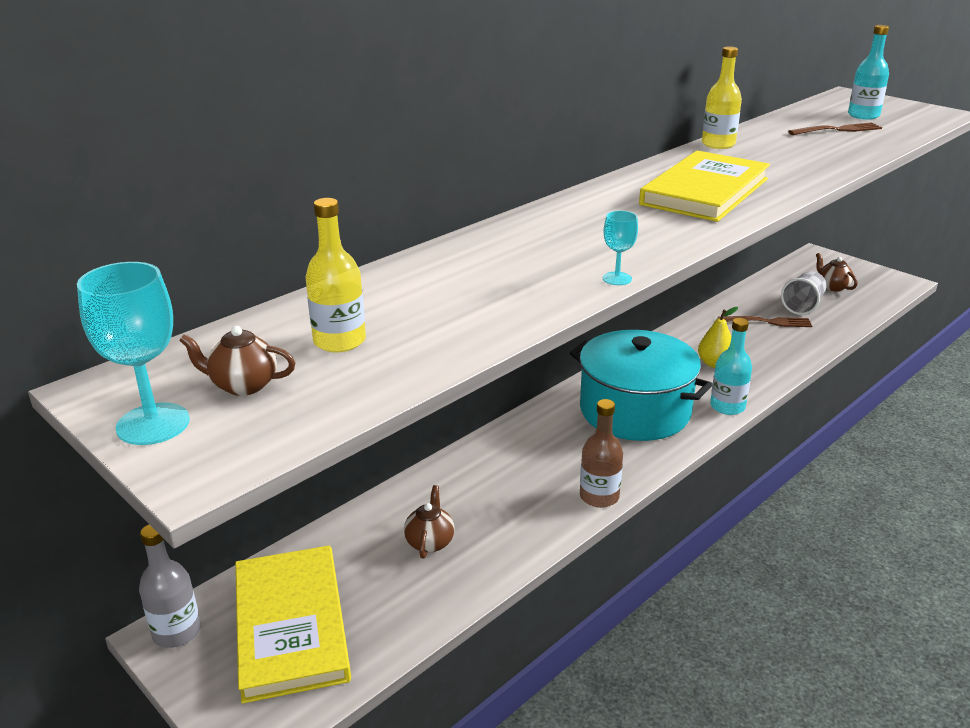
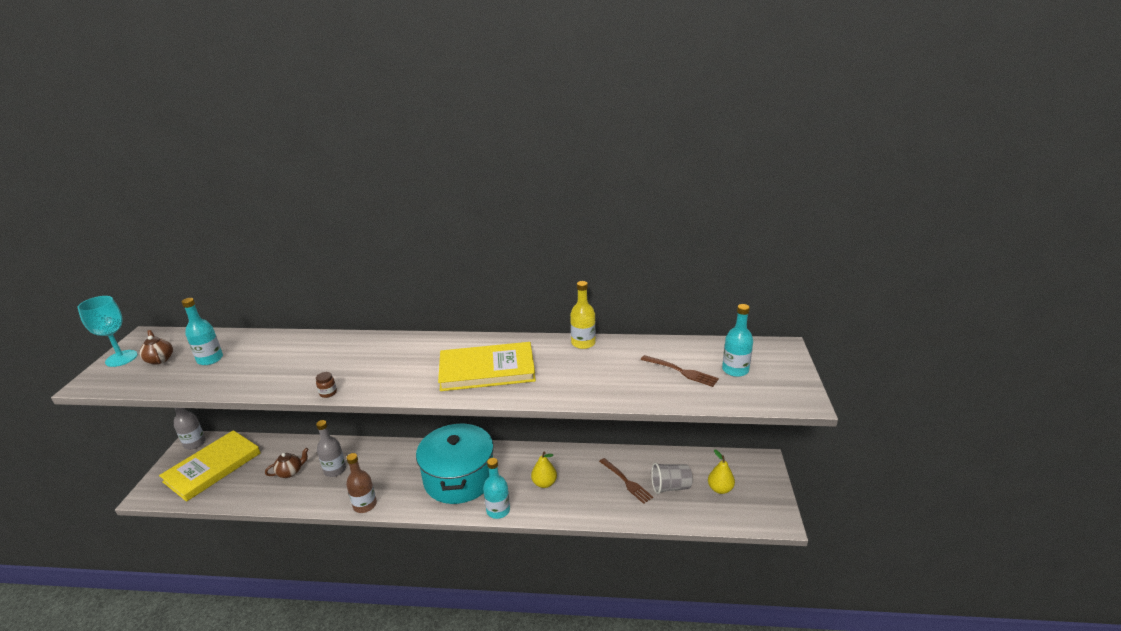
camera: 50 degrees right, 0 degrees up
yellow bottle [306,198,366,352] -> turquoise bottle [182,298,223,365]
turquoise goblet [603,211,638,285] -> brown jar [316,372,337,398]
brown teapot [816,253,858,291] -> yellow pear [708,449,735,494]
none -> grey bottle [316,420,346,477]

